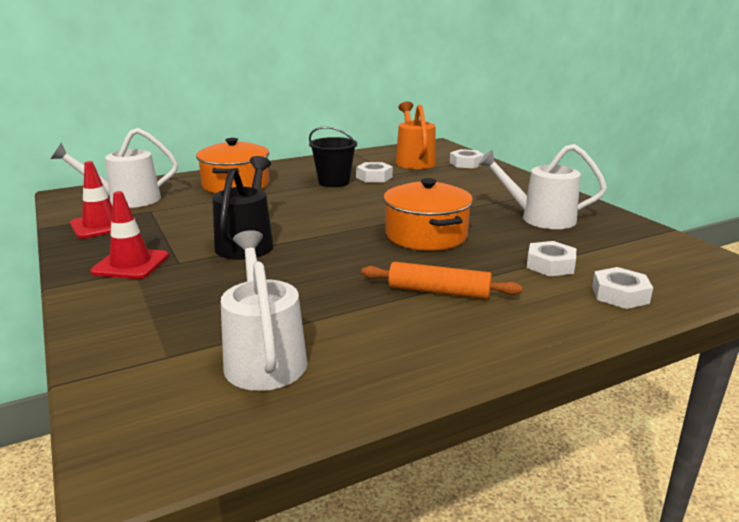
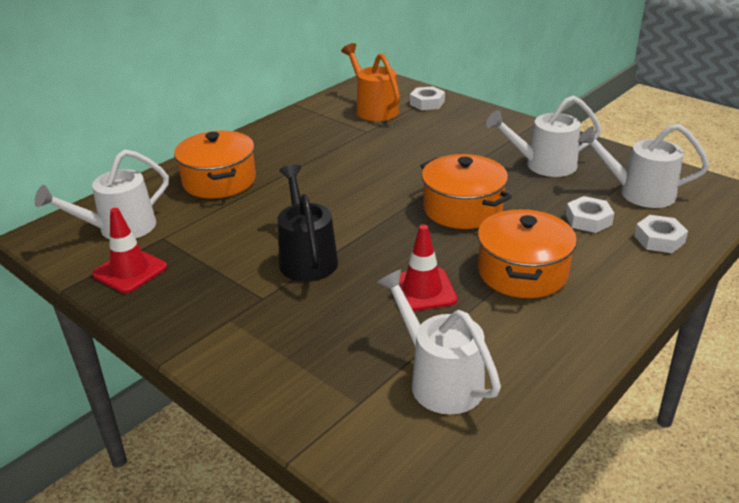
camera: 20 degrees left, 10 degrees up
red traffic cone [90,191,169,279] -> red traffic cone moved to [399,224,458,311]
black bucket [309,126,357,187] -> none
white nut [356,162,393,183] -> none
orange rolling pin [361,262,522,299] -> orange pot [478,209,577,298]
none -> white watering can [578,124,709,208]

